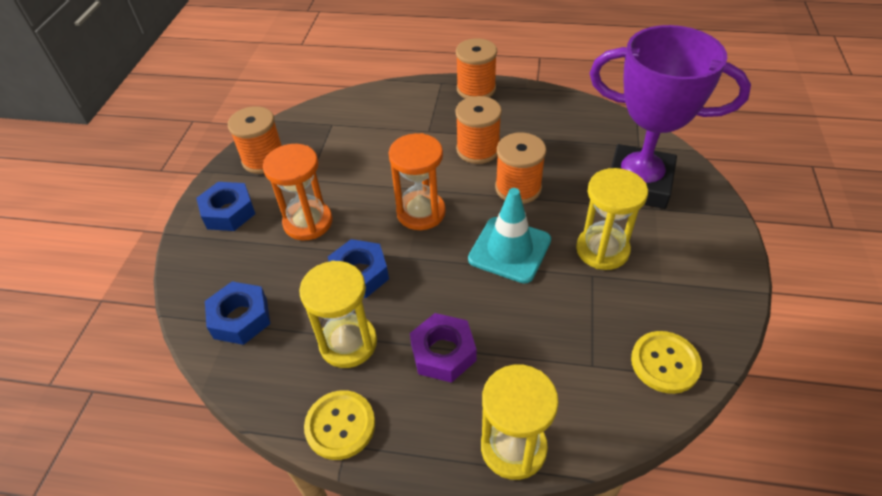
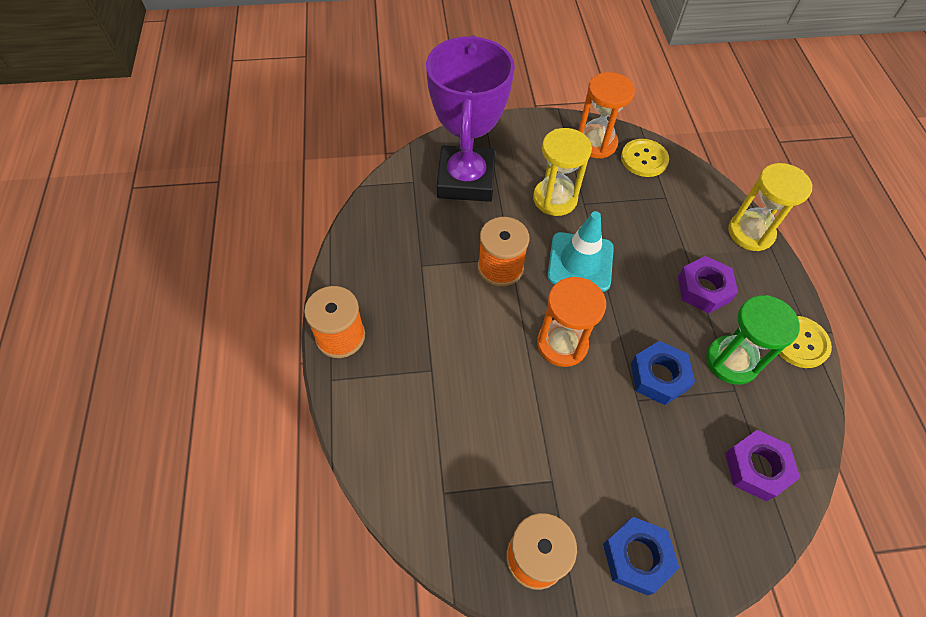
camera: 110 degrees left, 10 degrees up
blue nut [205,282,270,345] -> purple nut [725,430,800,501]
orange hourglass [263,144,333,241] -> orange hourglass moved to [578,72,635,159]
yellow hourglass [299,261,377,368] -> green hourglass [706,295,800,385]
orange spool [455,96,502,164] -> none

